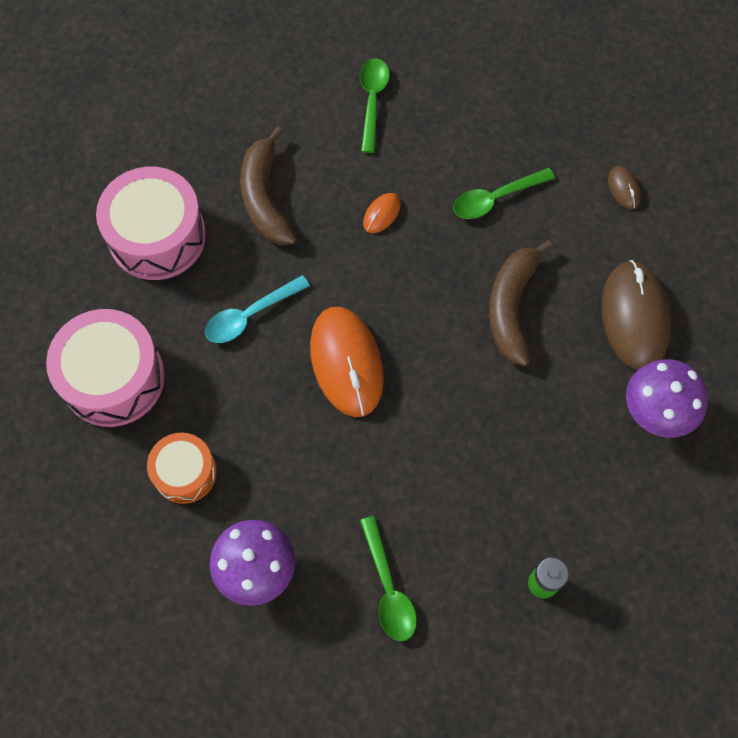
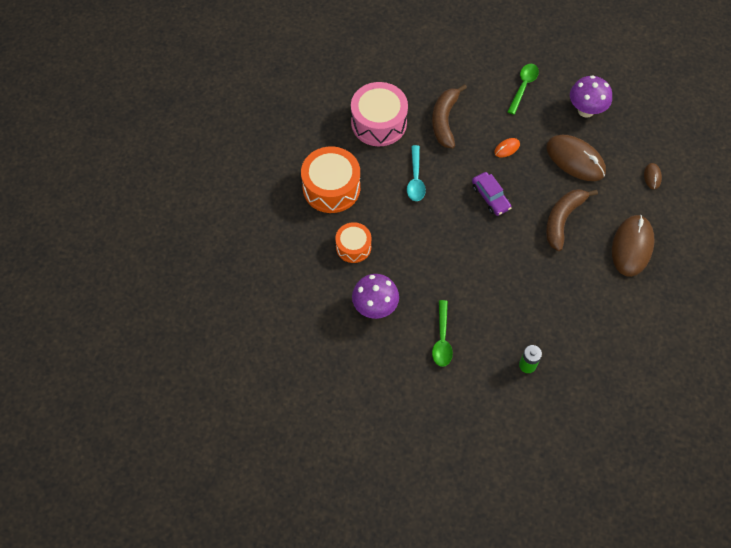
camera: 20 degrees right, 5 degrees down
pink drum [46,309,165,427] -> orange drum [301,147,360,213]
turquoise spoon [205,275,310,343] -> turquoise spoon turned 75 degrees counterclockwise [407,145,426,201]
orange mouse [310,307,384,417] -> none
green spoon [453,168,555,219] -> brown mouse [546,135,606,181]
purple mushroom [626,359,708,438] -> purple mushroom moved to [570,75,612,118]
none -> purple car [472,172,512,216]

